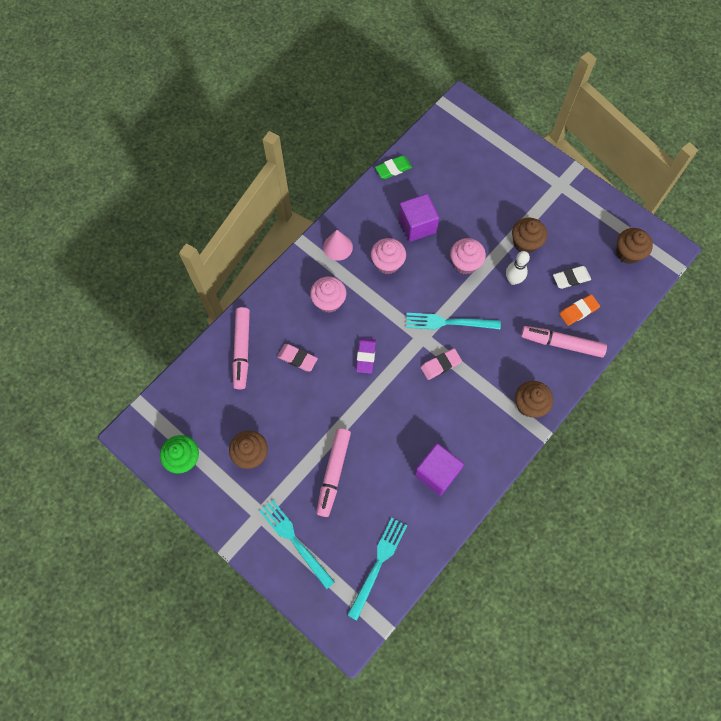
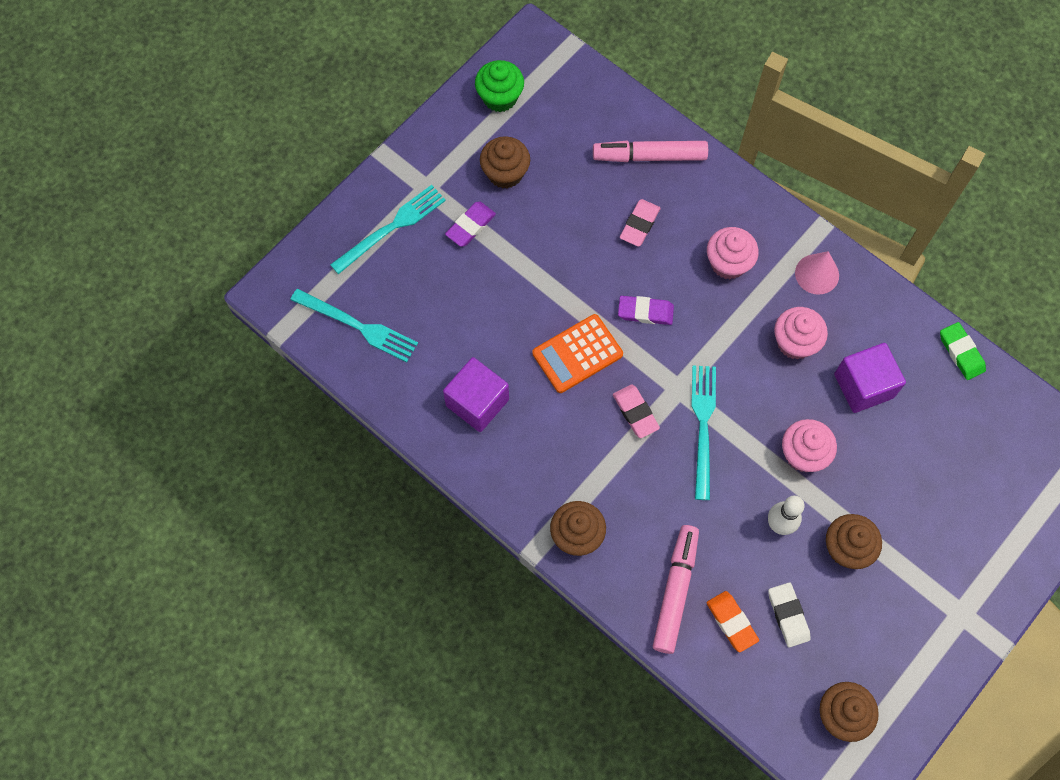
camera: 90 degrees right, 0 degrees up
pink marker [316,428,351,517] -> none
none -> purple eraser [445,202,496,247]
none -> orange calculator [532,314,623,393]

